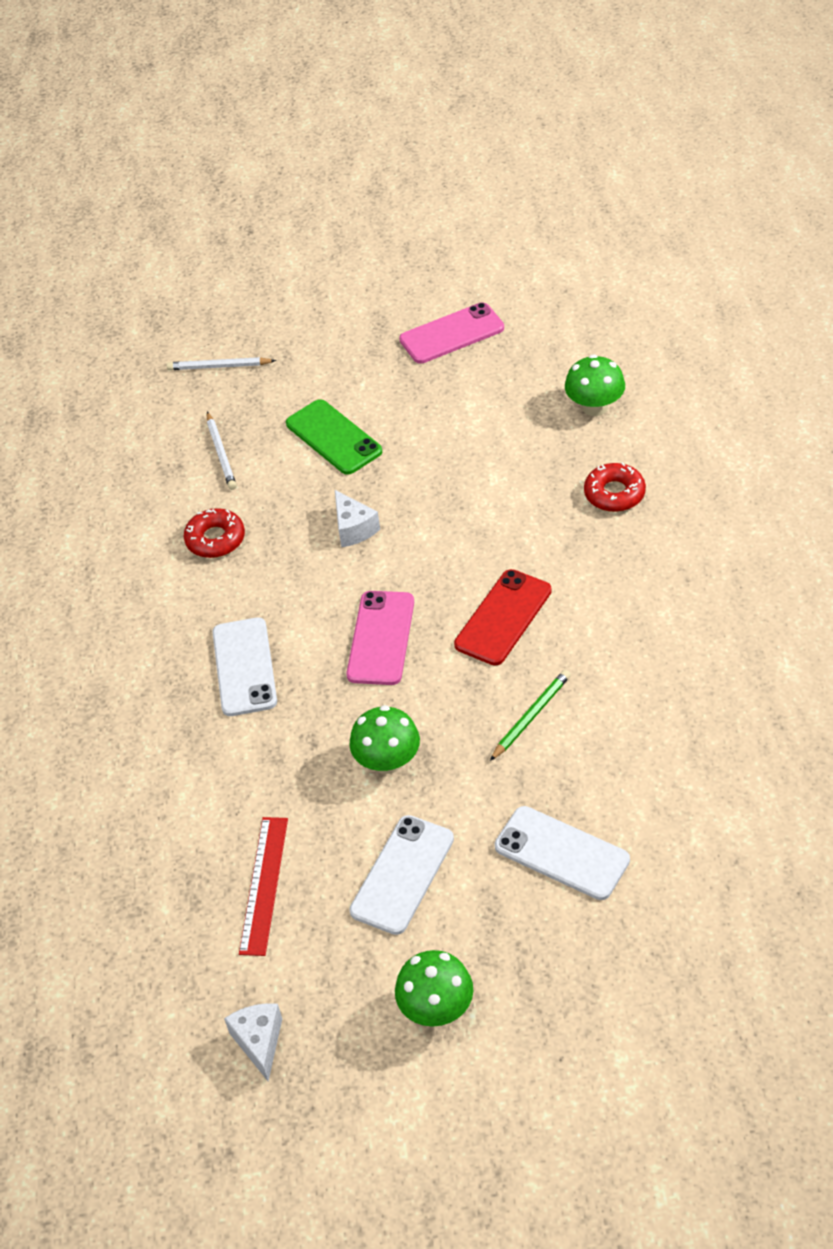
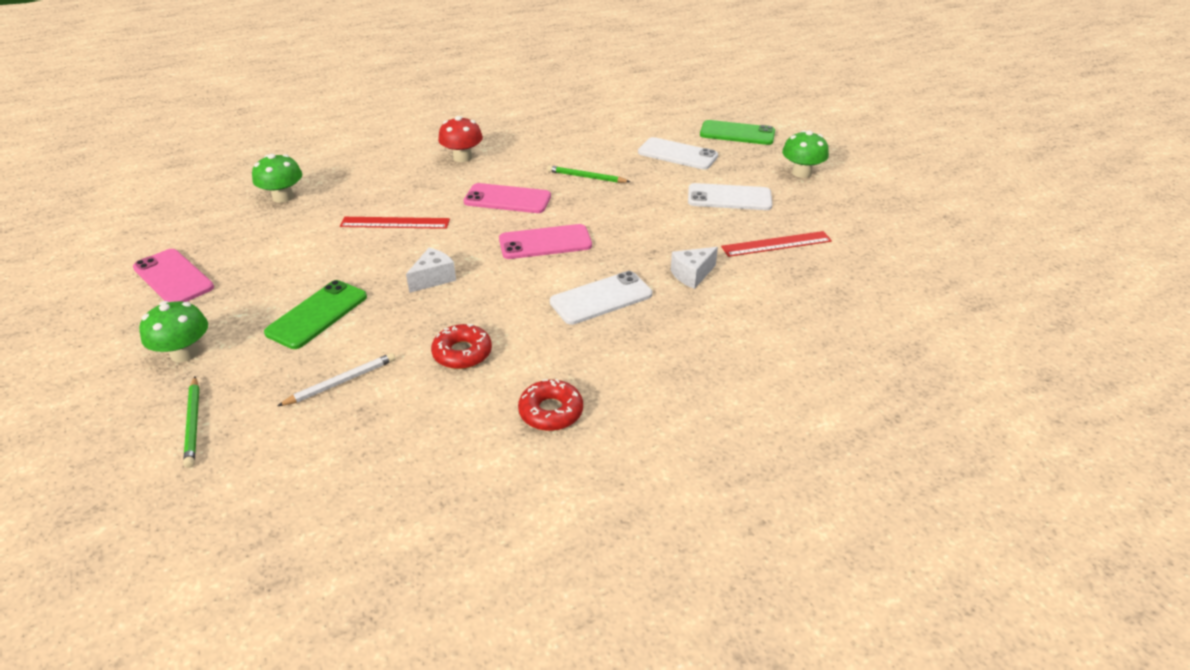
camera: 115 degrees left, 10 degrees down
white pencil [167,357,276,370] -> green pencil [183,377,199,468]
white cheese [224,1003,282,1081] -> white cheese moved to [671,247,718,289]
green mushroom [349,705,420,774] -> green mushroom moved to [139,301,208,363]
red phone [454,569,552,666] -> pink phone [463,183,551,213]
white phone [495,806,630,900] -> white phone turned 75 degrees counterclockwise [638,137,718,170]
red donut [584,462,646,512] -> red donut moved to [518,379,583,431]
none -> red ruler [340,217,450,229]
none -> red mushroom [438,116,483,162]
none -> green phone [700,120,775,145]

